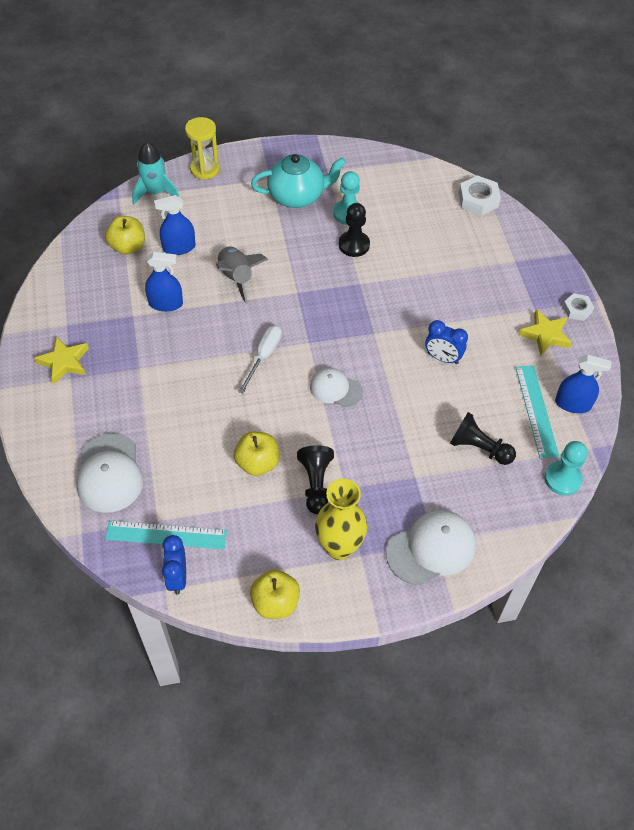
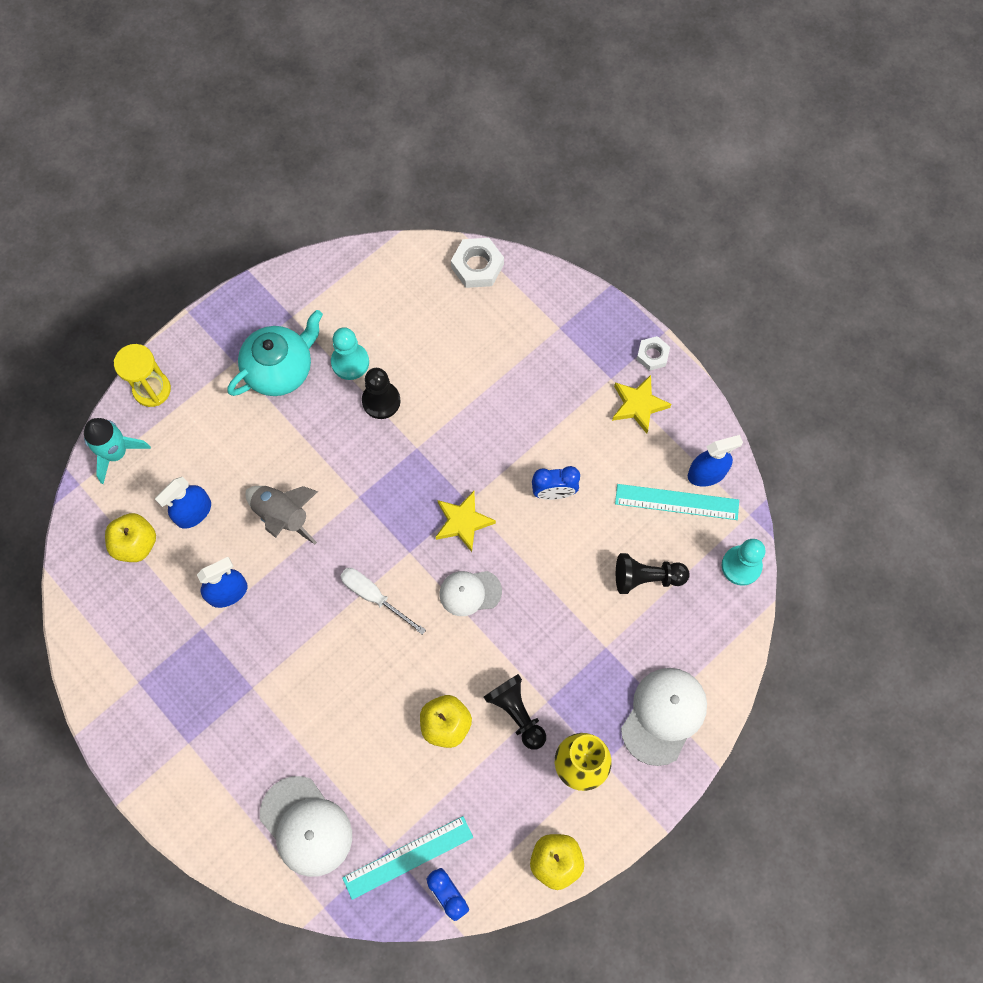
camera: 30 degrees left, 15 degrees up
yellow star [34,336,89,384] -> yellow star moved to [436,491,496,552]
white screwdriver [238,325,282,393] -> white screwdriver turned 45 degrees counterclockwise [340,568,426,635]
turquoise ruler [515,365,559,458] -> turquoise ruler turned 45 degrees counterclockwise [615,484,739,520]

